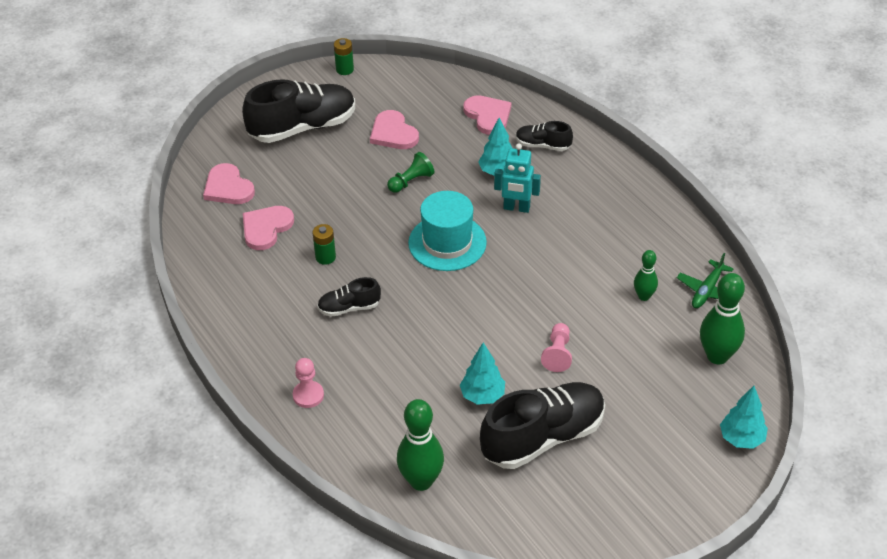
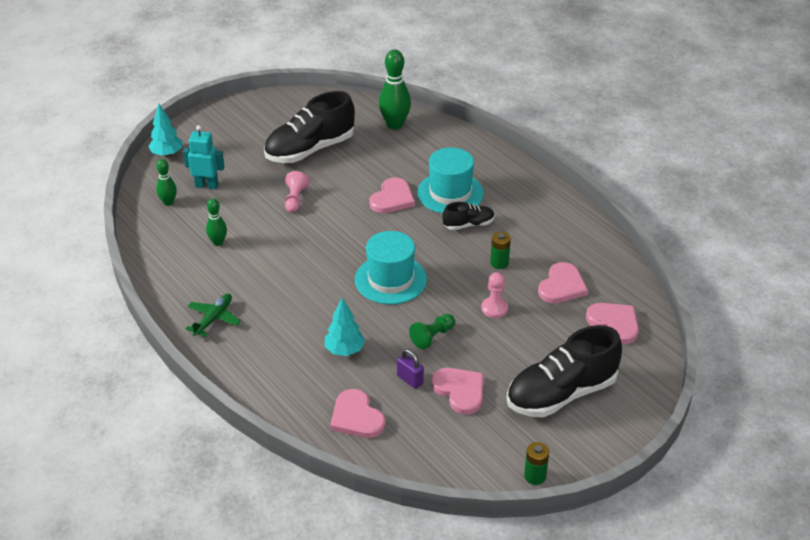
camera: 175 degrees right, 5 degrees down
pink pawn [293,358,324,408] -> pink pawn moved to [481,272,508,318]
turquoise tree [460,342,505,405] -> none
turquoise robot [494,143,541,213] -> turquoise robot moved to [183,125,224,189]
black shoe [516,121,573,151] -> none
green plane [677,253,734,308] -> green plane moved to [186,294,241,337]
green bowling pin [700,273,745,364] -> green bowling pin [156,159,177,206], size x0.57
none -> pink heart [369,177,415,213]
none -> purple padlock [397,349,424,389]
none -> turquoise hat [417,147,484,213]

